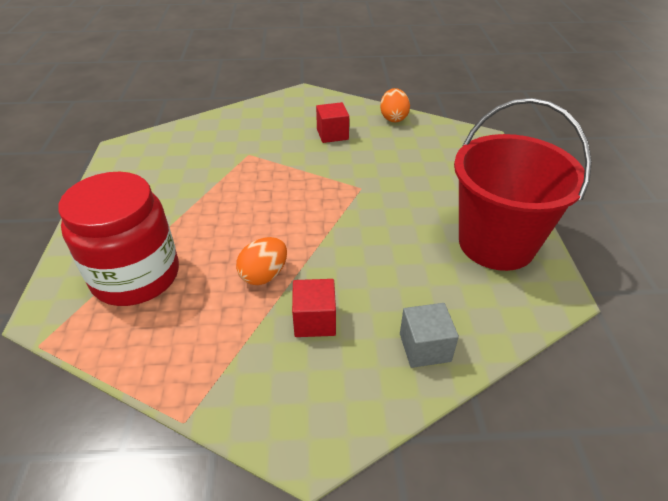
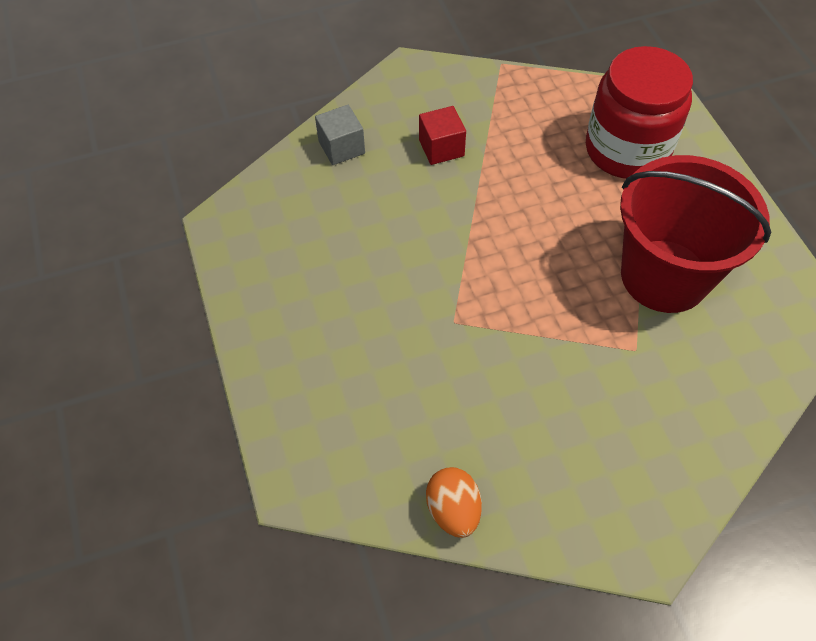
camera: 165 degrees right, 15 degrees up
orange egg [236,237,287,285] -> none
red cube [316,102,349,143] -> none
red bucket [454,98,592,271] -> red bucket moved to [620,155,771,313]

